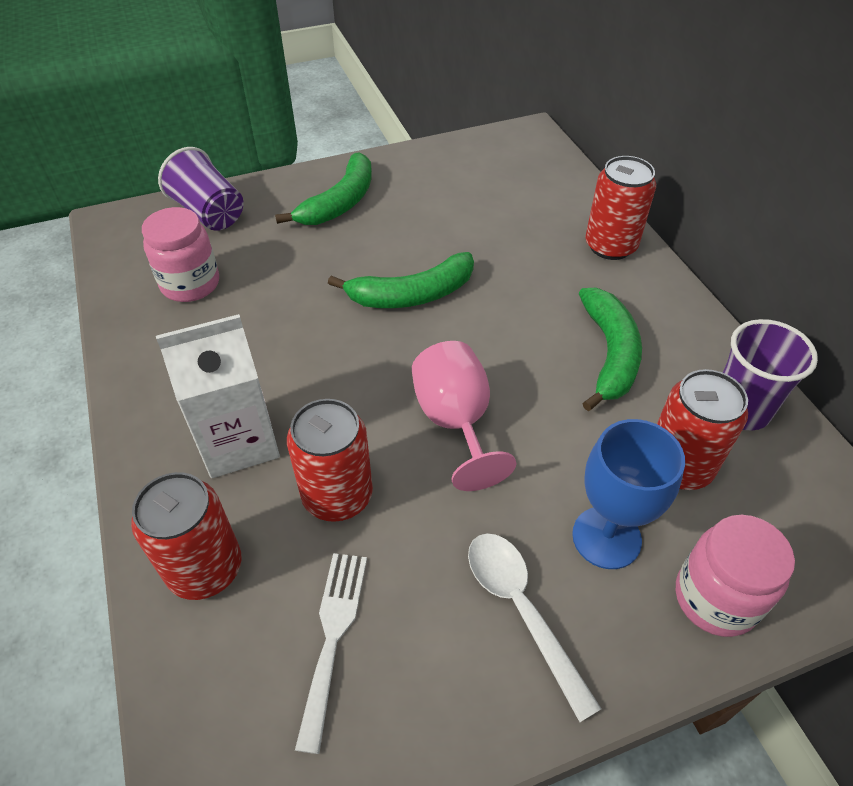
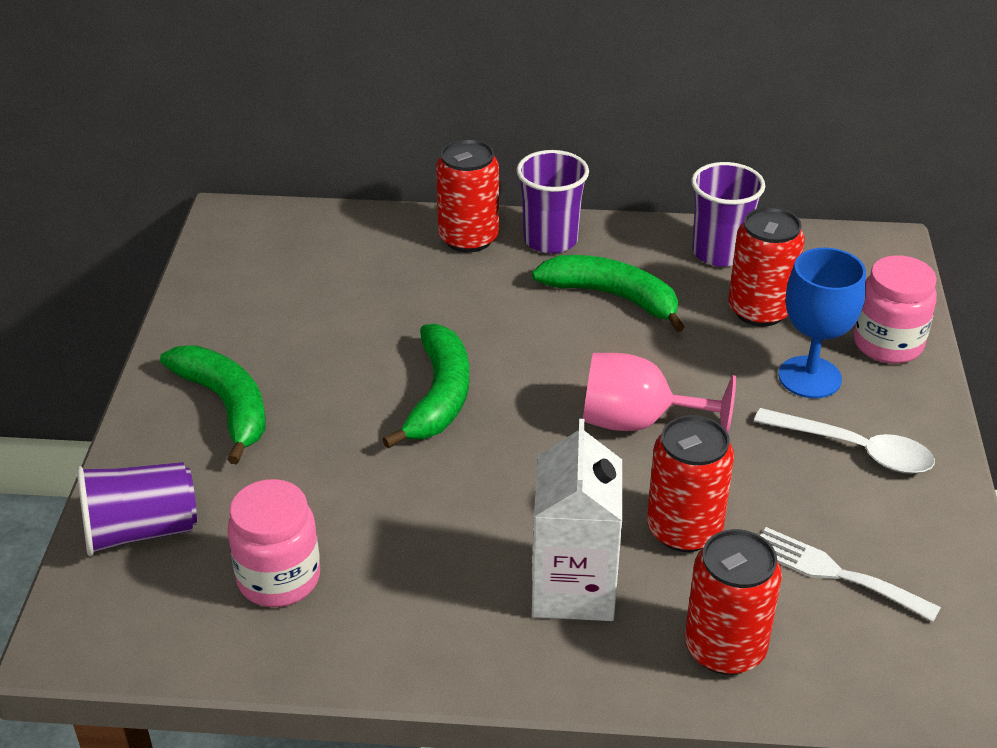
camera: 65 degrees left, 10 degrees down
white spoon [468,533,601,722] -> white spoon turned 150 degrees counterclockwise [754,408,935,474]
none -> purple cup [516,150,589,253]

